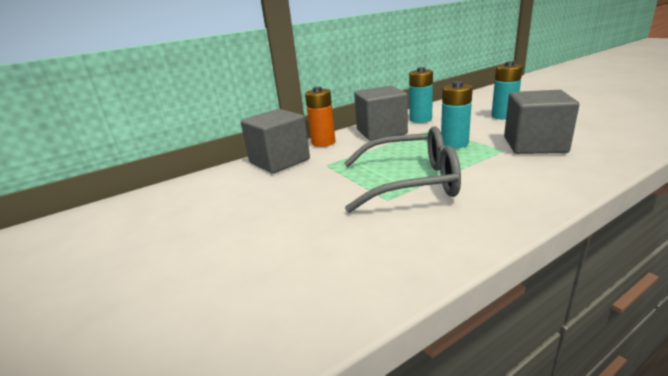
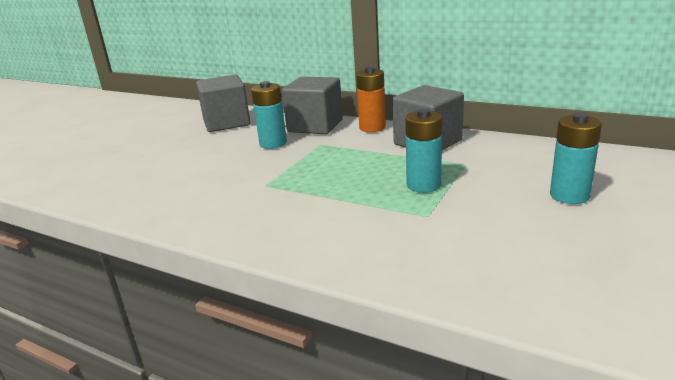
camera: 60 degrees right, 0 degrees up
grey glasses [344,126,461,213] -> none
turquoise battery [409,67,433,123] -> turquoise battery moved to [251,81,287,149]
grey cube [504,90,579,154] -> grey cube moved to [196,75,250,132]

